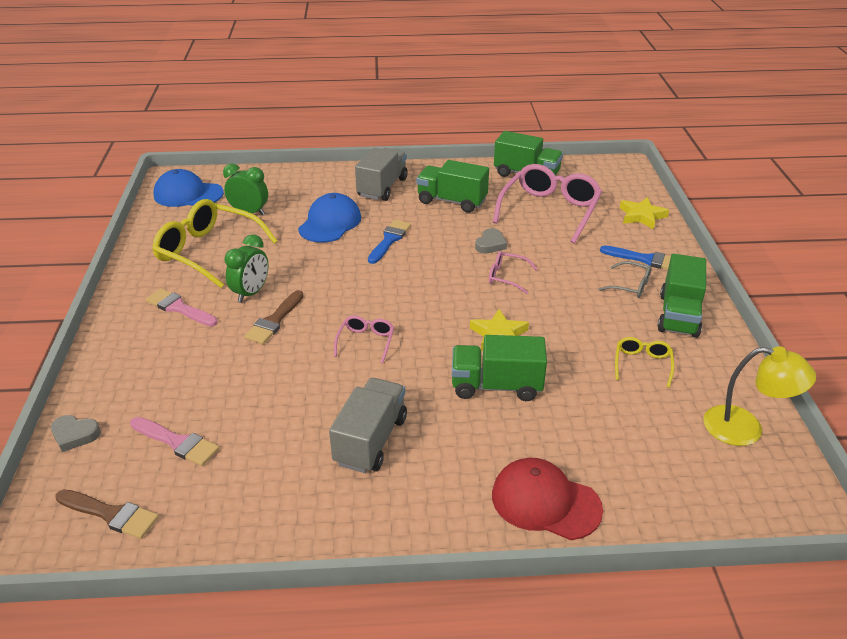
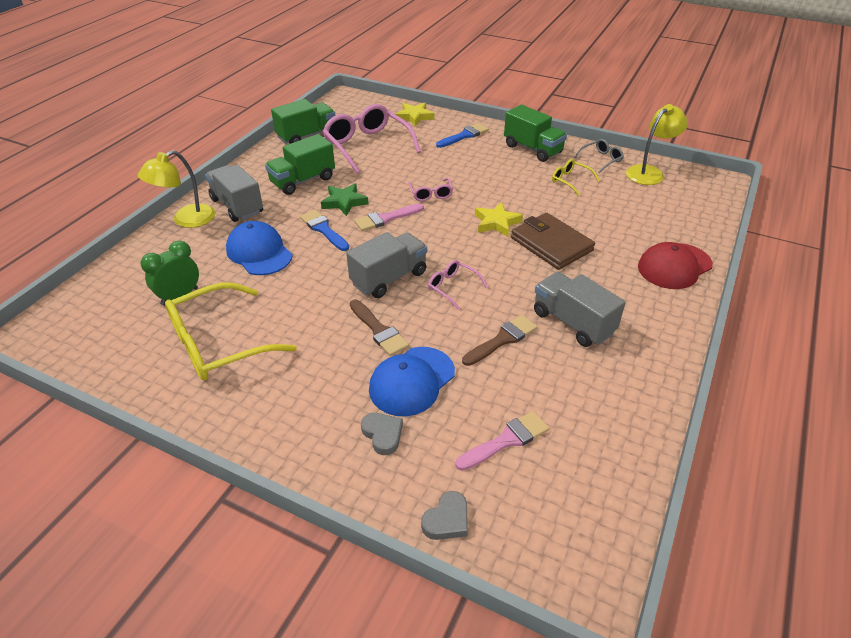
camera: 60 degrees left, 5 degrees up
brown brush [55,489,159,539] -> brown brush moved to [462,315,537,366]
pink brush [145,288,218,326] -> pink brush moved to [354,203,424,231]
blue cap [153,169,224,207] -> blue cap moved to [369,347,455,416]
green clock [224,234,268,303] -> none
green truck [452,335,547,401] -> brown wallet [511,213,595,270]
grey heart [475,228,507,254] -> grey heart moved to [361,413,403,455]
pink glasses [489,251,538,294] -> pink glasses turned 60 degrees counterclockwise [408,178,453,201]
grey glasses [598,261,652,298] -> grey glasses moved to [574,139,624,173]
none -> yellow lamp [138,150,215,228]
none -> green star [321,183,369,216]
none -> grey truck [346,232,427,298]

